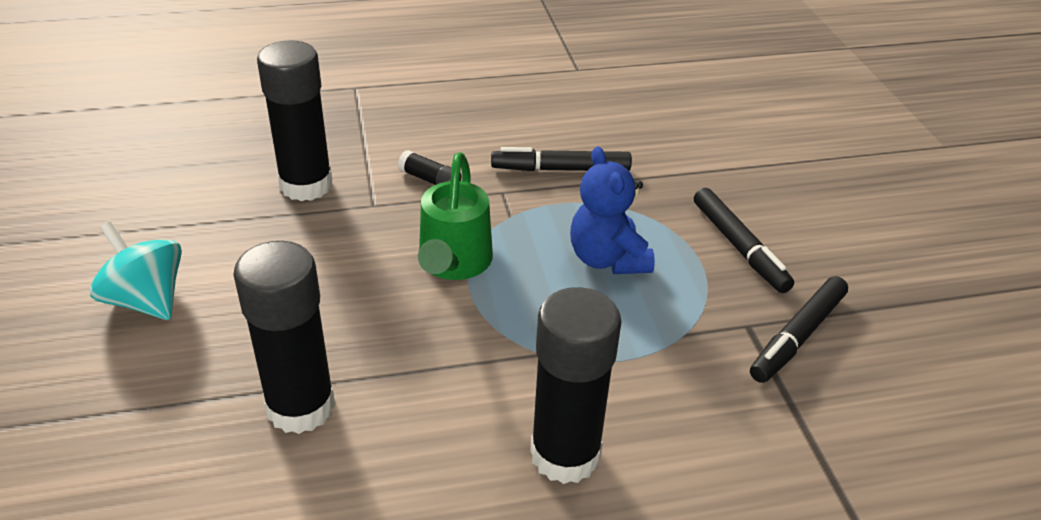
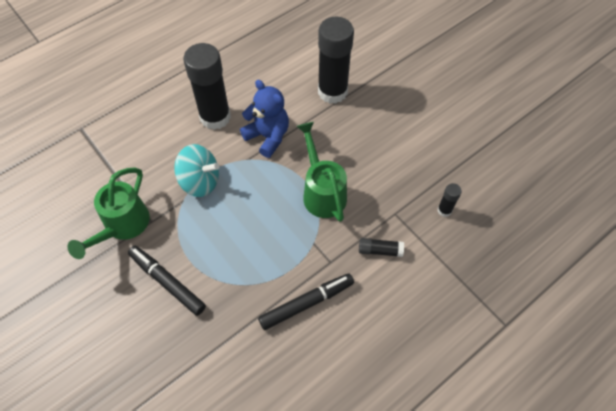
camera: 155 degrees right, 20 degrees up
turquoise spinning top [90,222,182,320] -> turquoise spinning top moved to [174,144,220,197]
black glue stick [257,40,333,201] -> black glue stick [438,183,462,217], size x0.43
blue teddy bear [570,147,655,274] -> blue teddy bear moved to [240,80,289,158]
black marker [750,276,848,383] -> green watering can [67,168,150,259]

